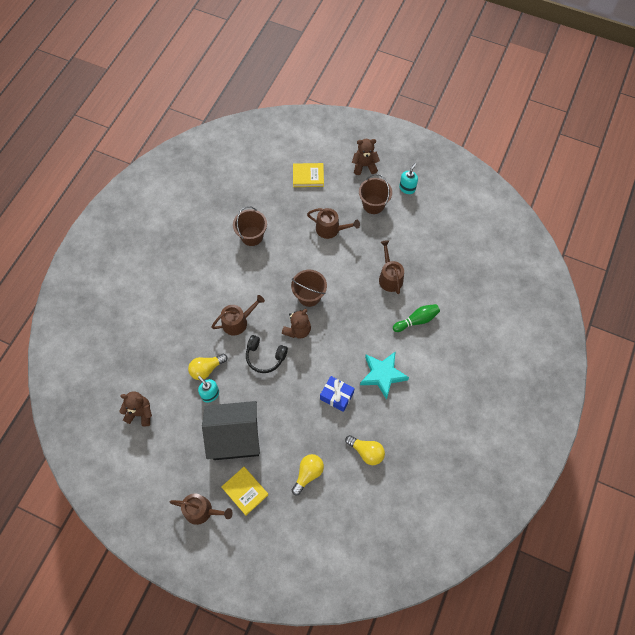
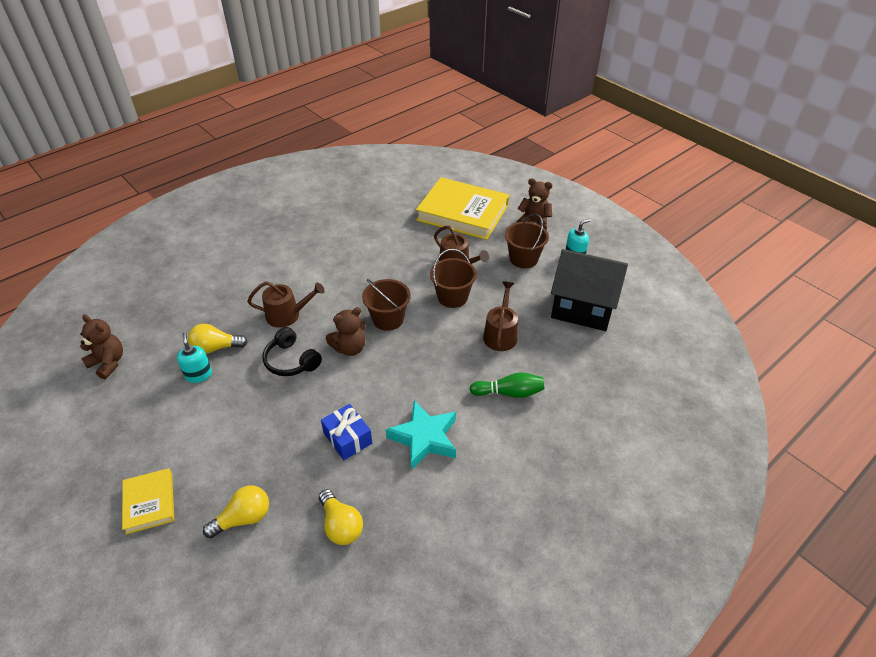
camera: 25 degrees right, 20 degrees down
brown watering can [170,493,233,525] -> none
black house [202,401,260,460] -> black house moved to [551,249,628,331]
brown bucket [233,206,267,246] -> brown bucket moved to [430,249,477,308]
yellow book [293,163,324,187] -> yellow book [416,177,509,240], size x2.00

